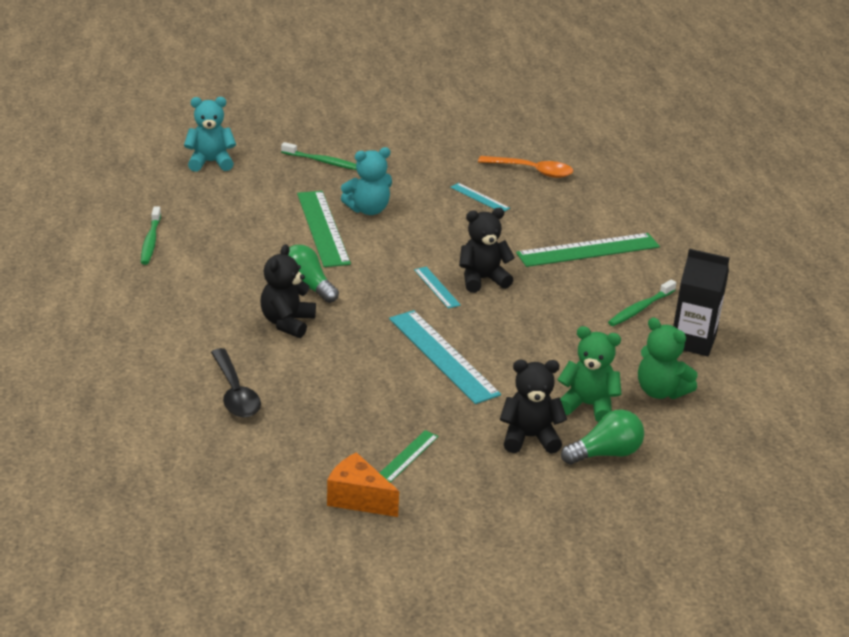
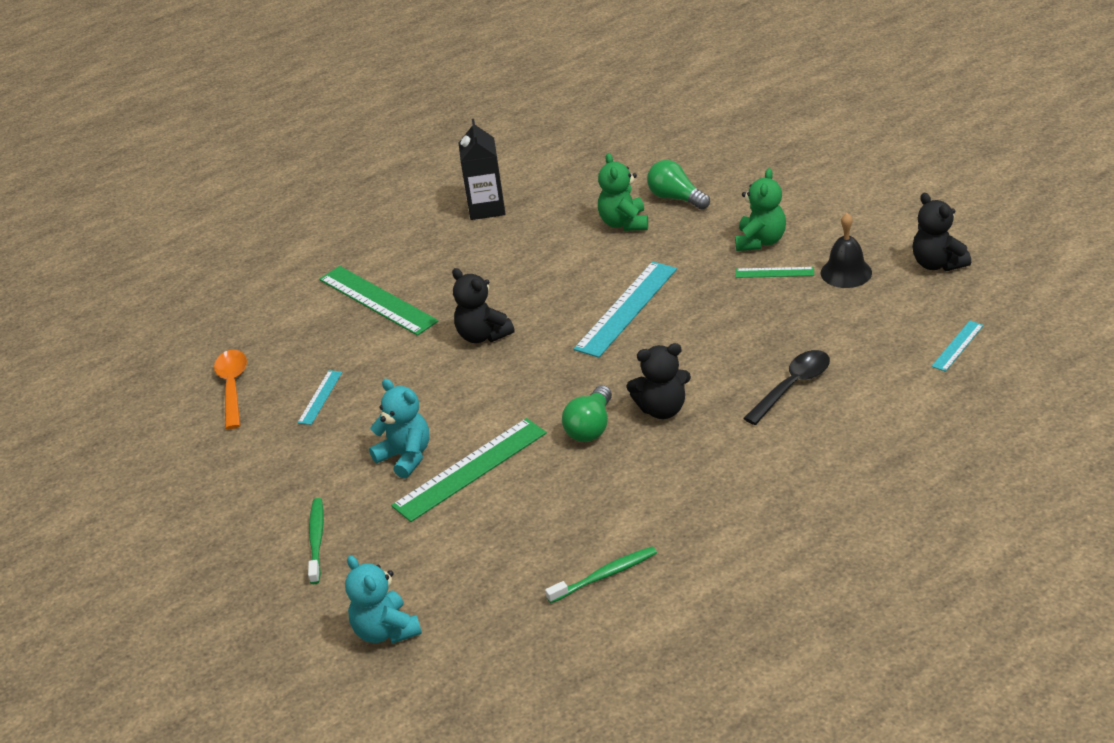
camera: 110 degrees left, 5 degrees up
orange cheese [327,452,399,517] -> black bell [821,213,872,288]
turquoise ruler [414,267,461,309] -> turquoise ruler moved to [931,321,984,372]
black teddy bear [500,360,567,454] -> black teddy bear moved to [913,193,971,271]
green toothbrush [608,279,676,326] -> none
green teddy bear [638,317,697,399] -> green teddy bear moved to [735,168,786,251]

